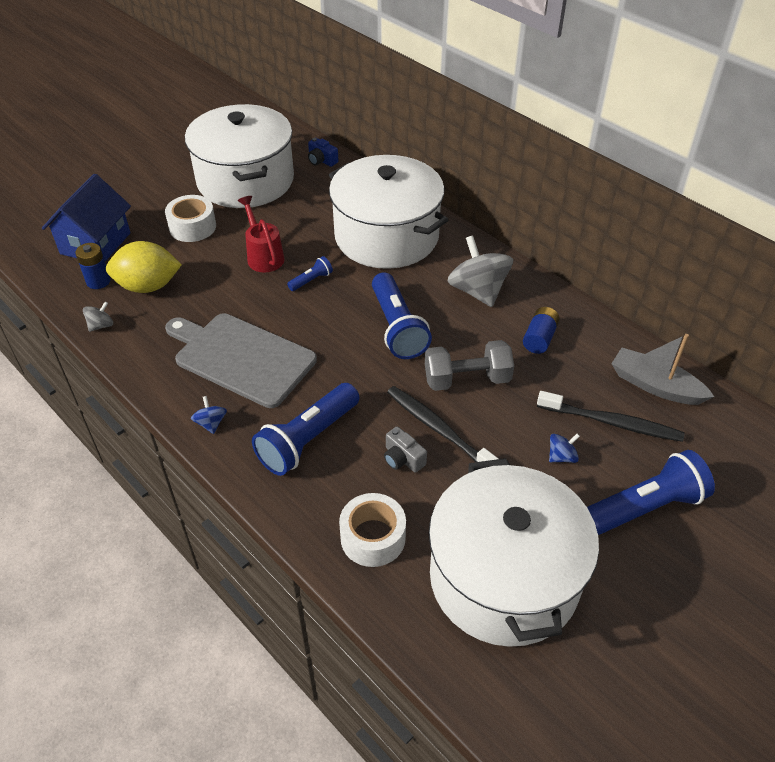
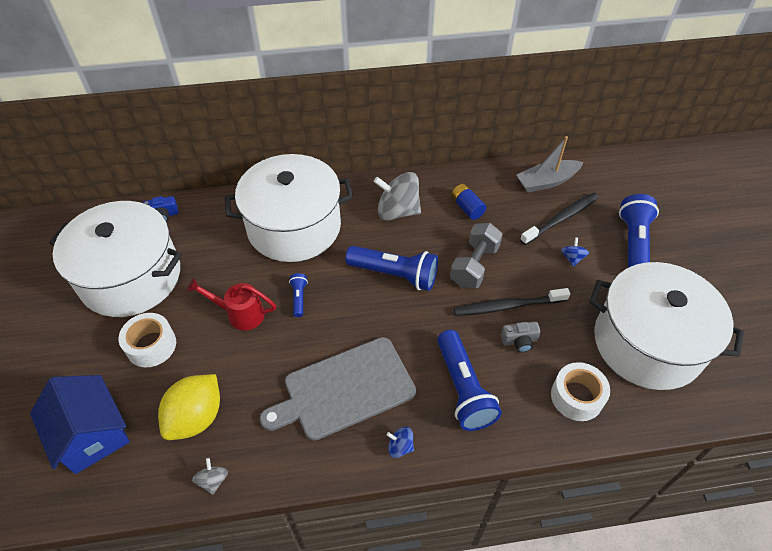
camera: 55 degrees left, 5 degrees up
blue battery [75,243,111,289] -> none

